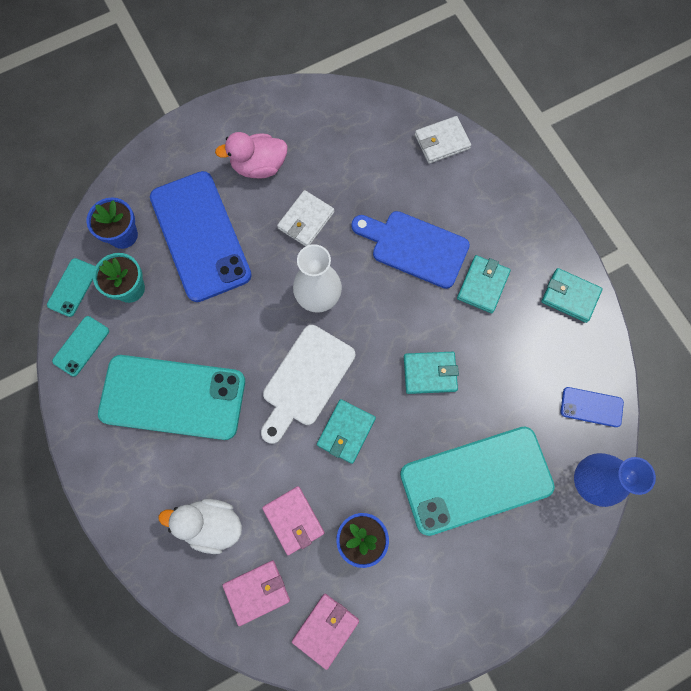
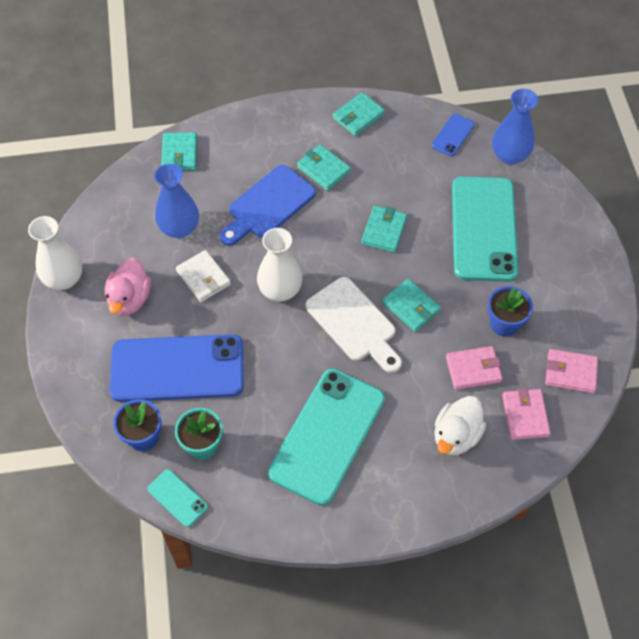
camera: 70 degrees left, 15 degrees down
turquoise phone [52,316,109,376] -> none
pink wallet [292,593,359,670] -> pink wallet turned 45 degrees counterclockwise [545,349,598,393]
white wallet [415,116,471,164] -> turquoise wallet [161,132,197,170]
none -> white vase [28,216,82,290]
none -> blue vase [154,164,199,238]

